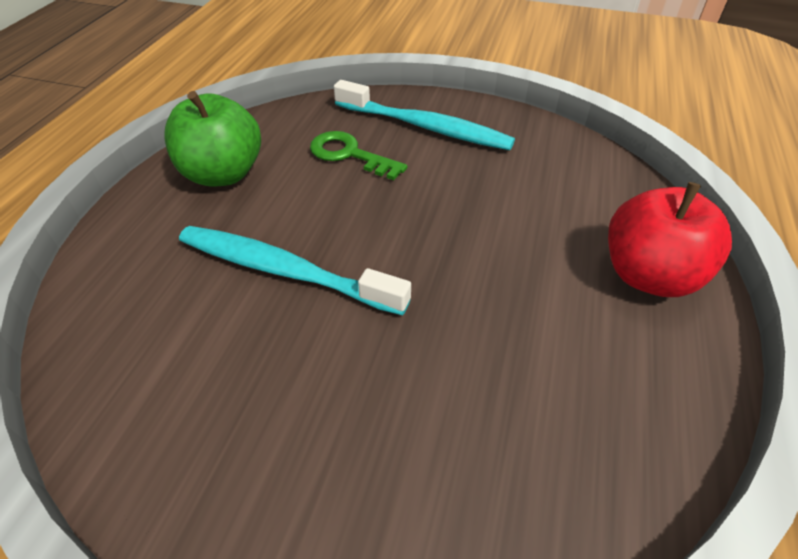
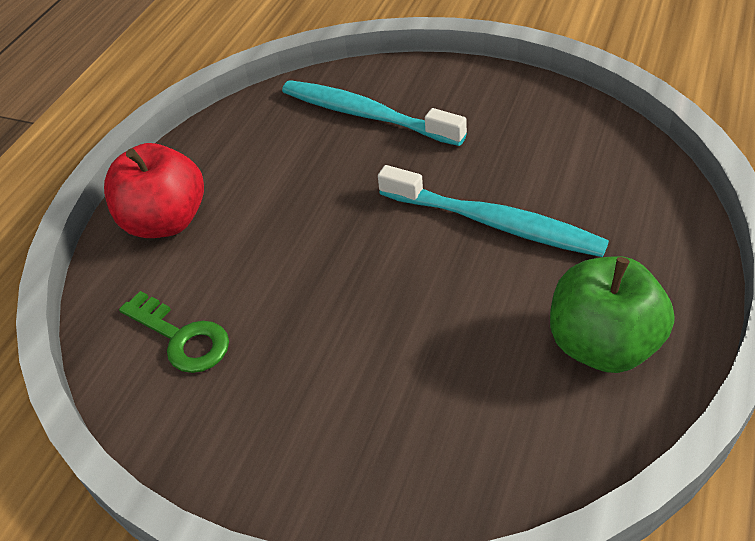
camera: 170 degrees left, 0 degrees up
green key [310,131,408,180] -> green key moved to [119,291,229,373]
turquoise toothbrush [334,80,515,150] -> turquoise toothbrush moved to [282,80,467,146]

